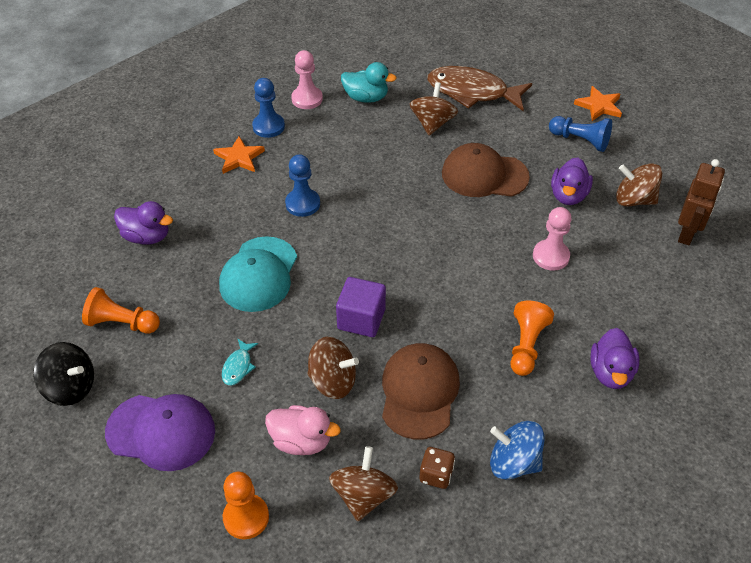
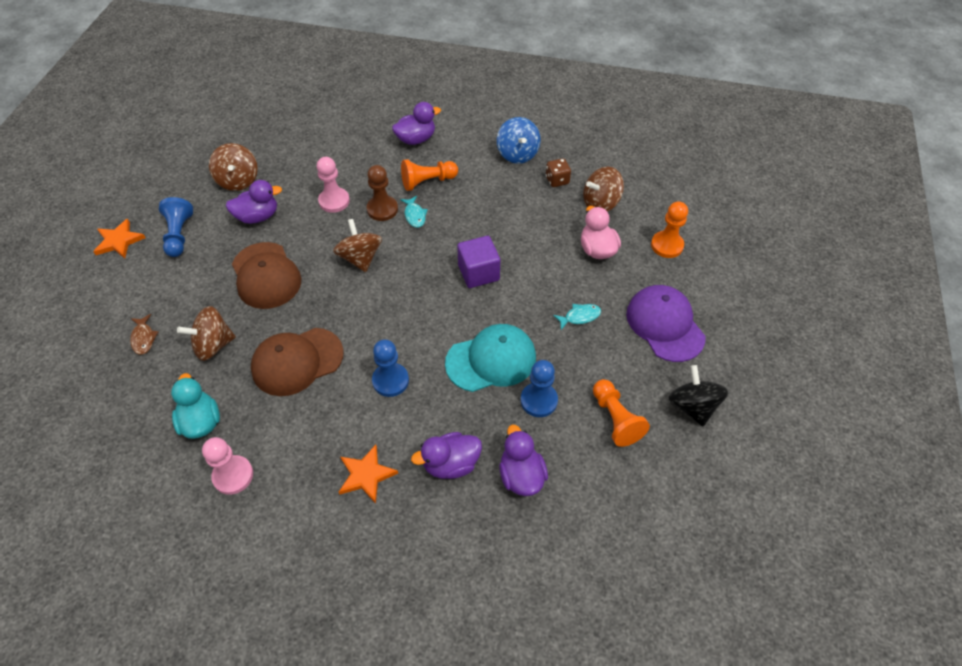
camera: 125 degrees left, 5 degrees up
blue pawn [252,78,285,138] -> blue pawn moved to [521,360,558,417]
brown spinning top [307,337,359,399] -> brown spinning top moved to [333,219,382,272]
brown cap [382,343,460,439] -> brown cap moved to [251,328,344,396]
brown fish [427,66,532,111] -> brown fish [130,314,159,355], size x0.42
brown robot [678,159,725,245] -> none
none -> brown pawn [367,165,398,221]
none -> turquoise fish [400,196,428,228]
none -> purple duck [411,432,482,479]

